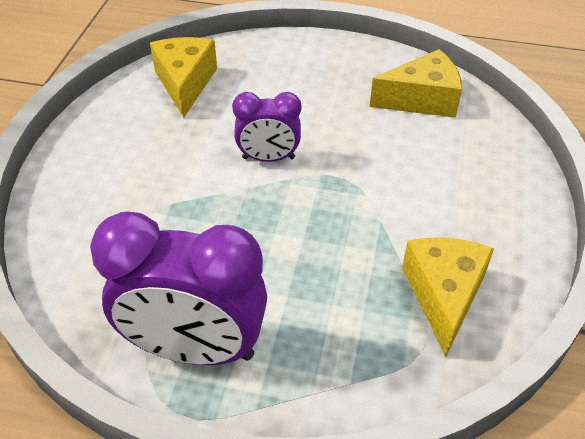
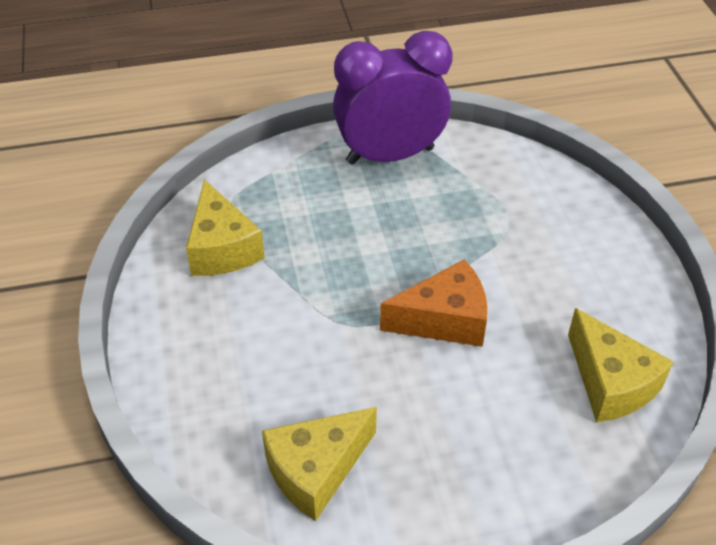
camera: 155 degrees right, 0 degrees up
purple clock [232,92,302,162] -> orange cheese [380,259,487,347]

